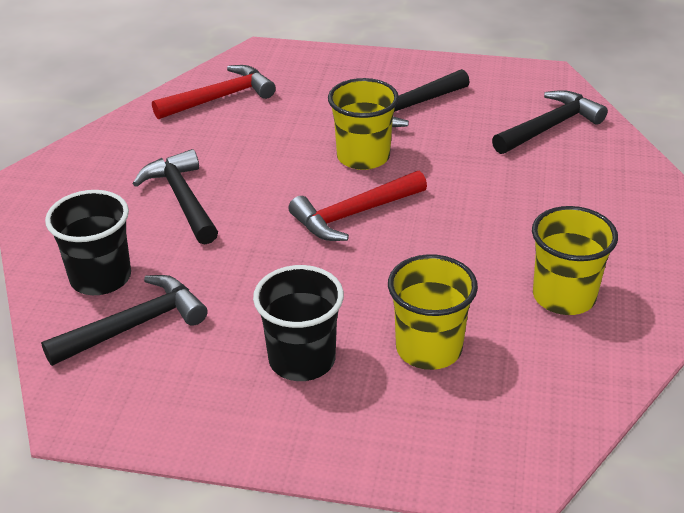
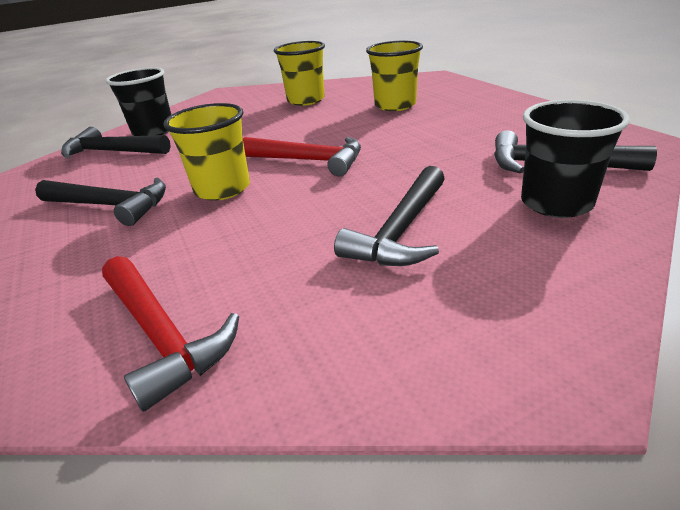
camera: 125 degrees left, 5 degrees down
red hammer [152,65,276,119] -> red hammer turned 150 degrees counterclockwise [102,256,239,412]
black cup [253,265,344,381] -> black cup moved to [106,67,171,136]

